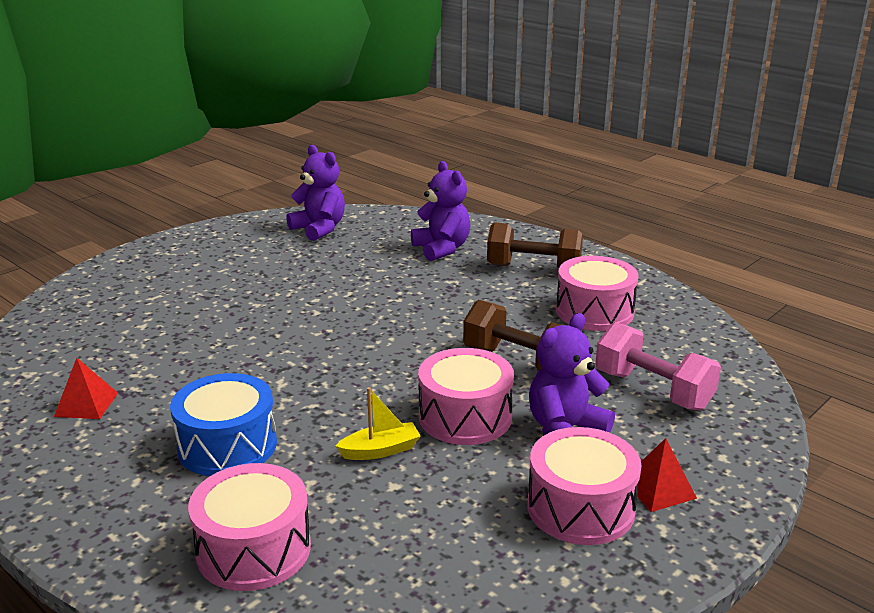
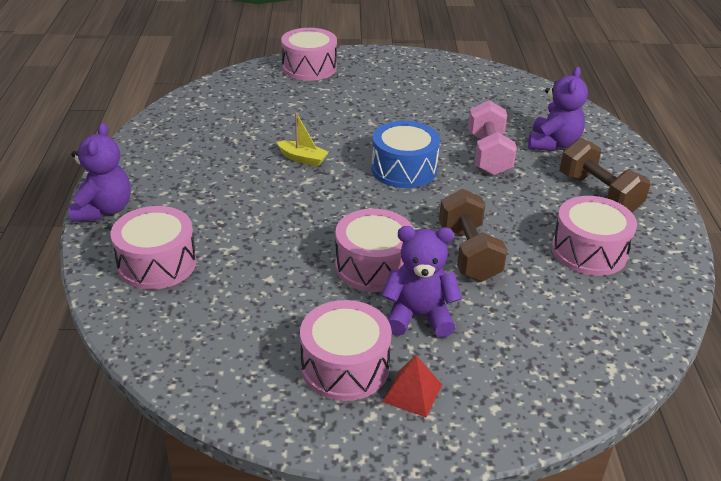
camera: 45 degrees right, 10 degrees up
red pyramid [54,358,118,419] -> none
blue drum [170,373,277,476] -> blue drum moved to [371,121,440,188]
purple teddy bear [286,145,345,241] -> purple teddy bear moved to [69,123,131,222]
yellow boat [336,387,420,460] -> yellow boat moved to [277,113,329,167]
pink dumbbell [595,322,721,411] -> pink dumbbell moved to [468,100,517,176]
none -> pink drum [281,28,337,81]

